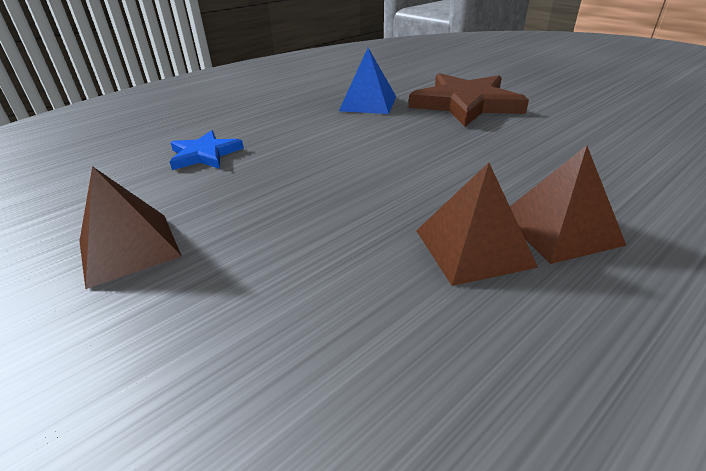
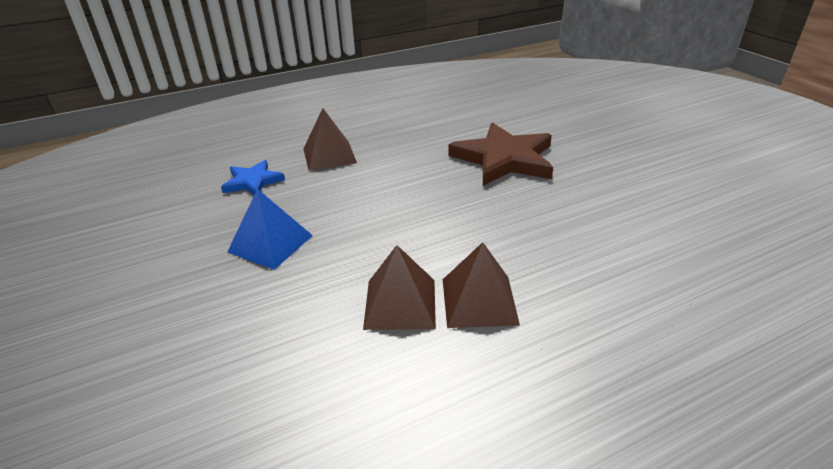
camera: 15 degrees right, 0 degrees up
brown pyramid [79,166,182,289] -> brown pyramid moved to [303,108,357,171]
blue pyramid [339,48,396,114] -> blue pyramid moved to [227,189,313,270]

